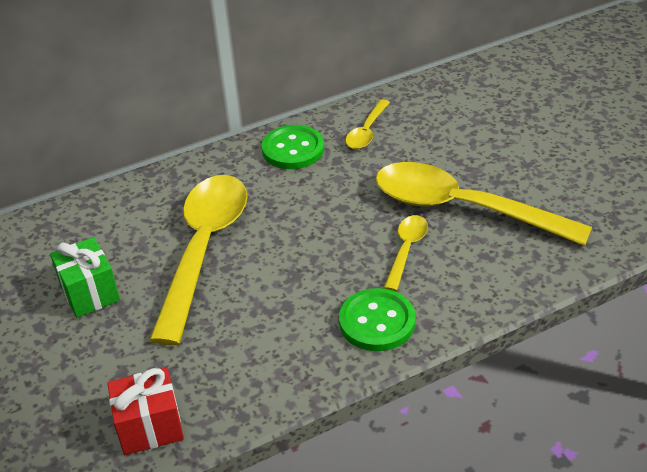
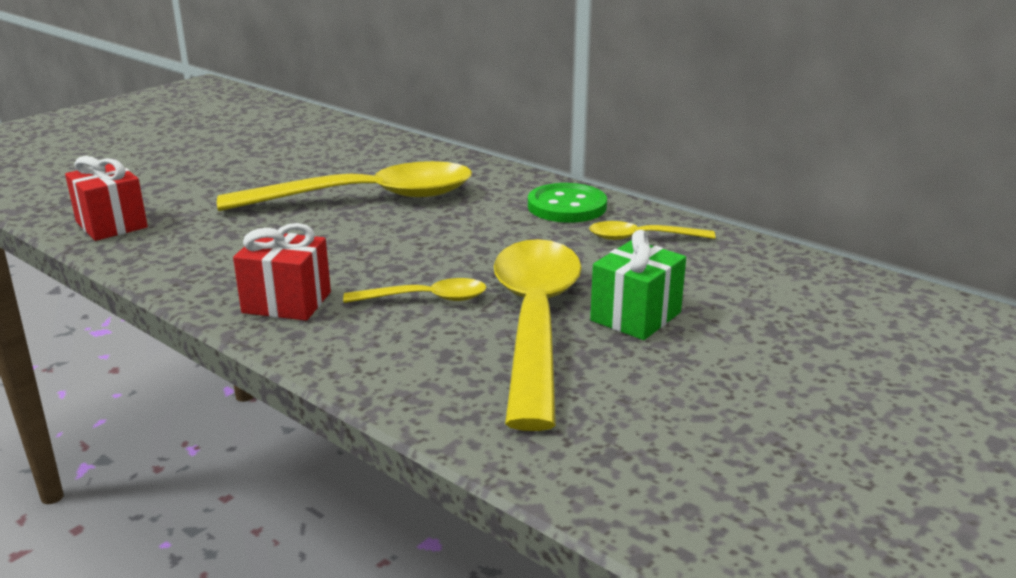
camera: 65 degrees right, 15 degrees down
green gift [50,237,120,318] -> green gift moved to [590,230,686,340]
green button [339,288,416,351] -> red gift [233,223,331,321]

